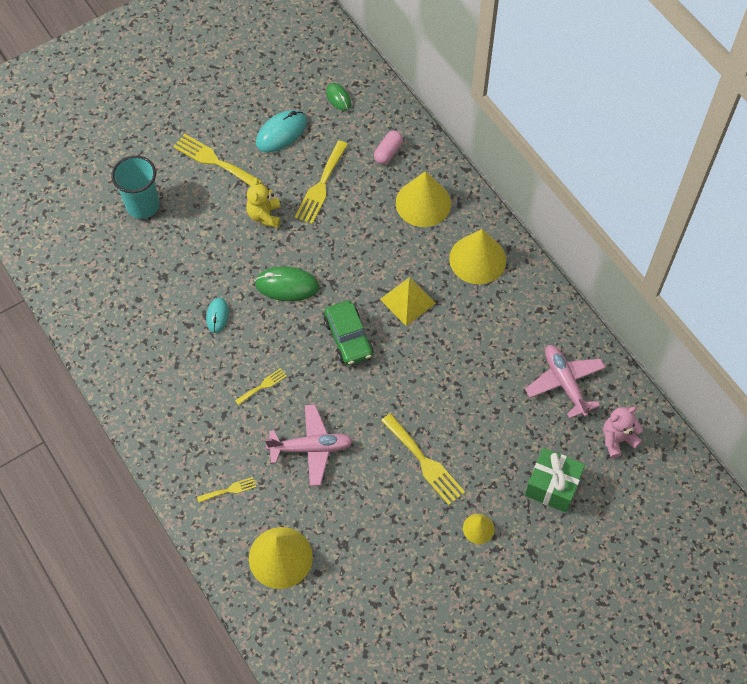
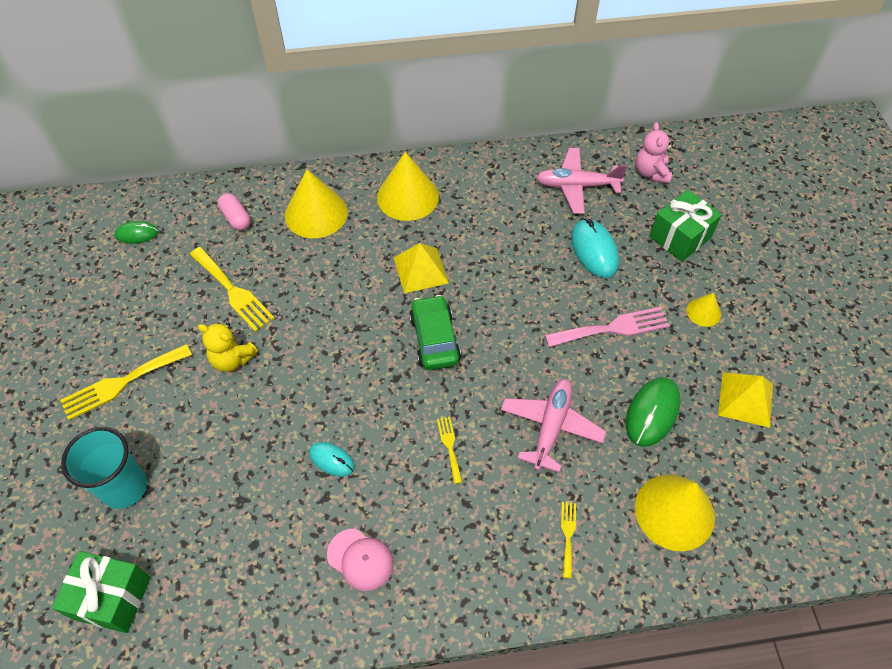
camera: 65 degrees left, 5 degrees down
green mouse [255,266,319,301] -> green mouse moved to [626,377,681,447]
turquoise mouse [256,110,307,152] -> turquoise mouse moved to [571,219,619,278]
green car [324,301,373,365] -> green car turned 105 degrees counterclockwise [409,295,461,370]
yellow fork [381,413,465,505] -> pink fork [545,307,670,347]
none -> green gift [52,551,151,633]
none -> pink cap [327,529,394,591]
none -> yellow pyramid [718,372,773,428]

